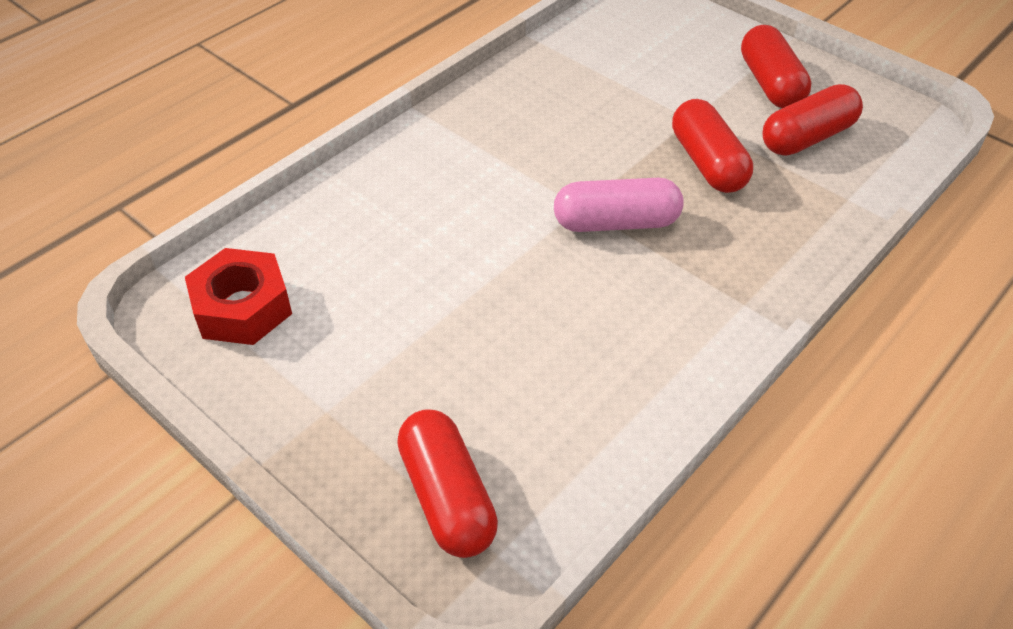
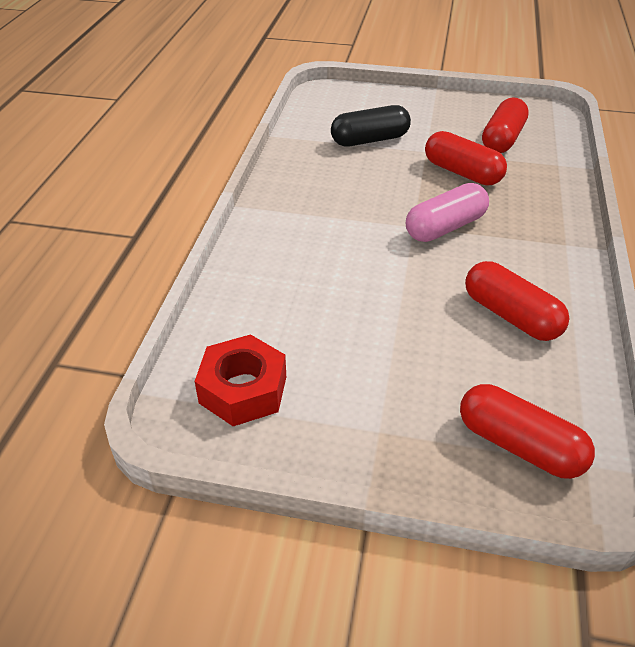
camera: 30 degrees left, 5 degrees down
red capsule [741,25,811,108] -> red capsule moved to [465,261,569,341]
none -> black capsule [331,105,411,146]

